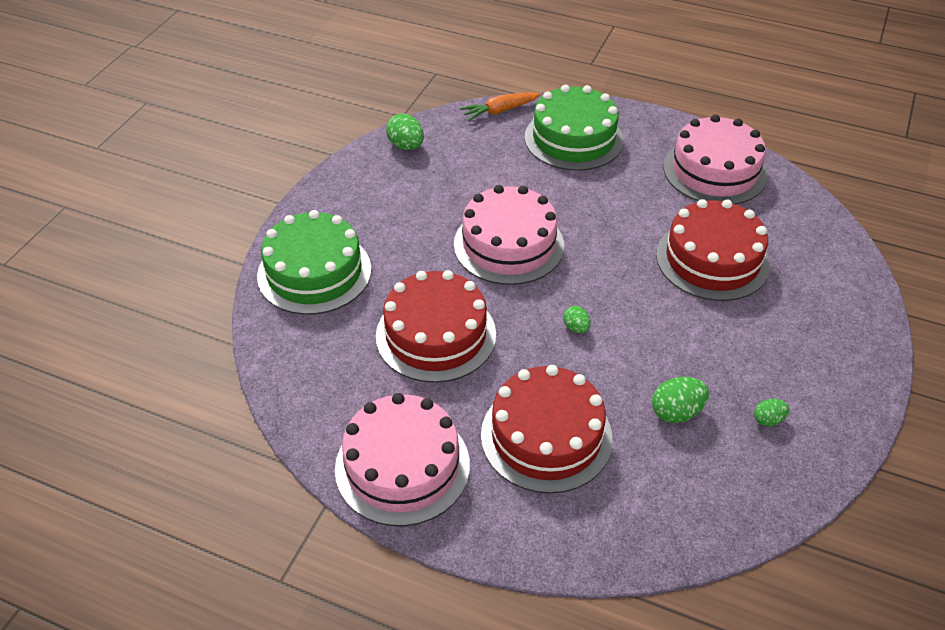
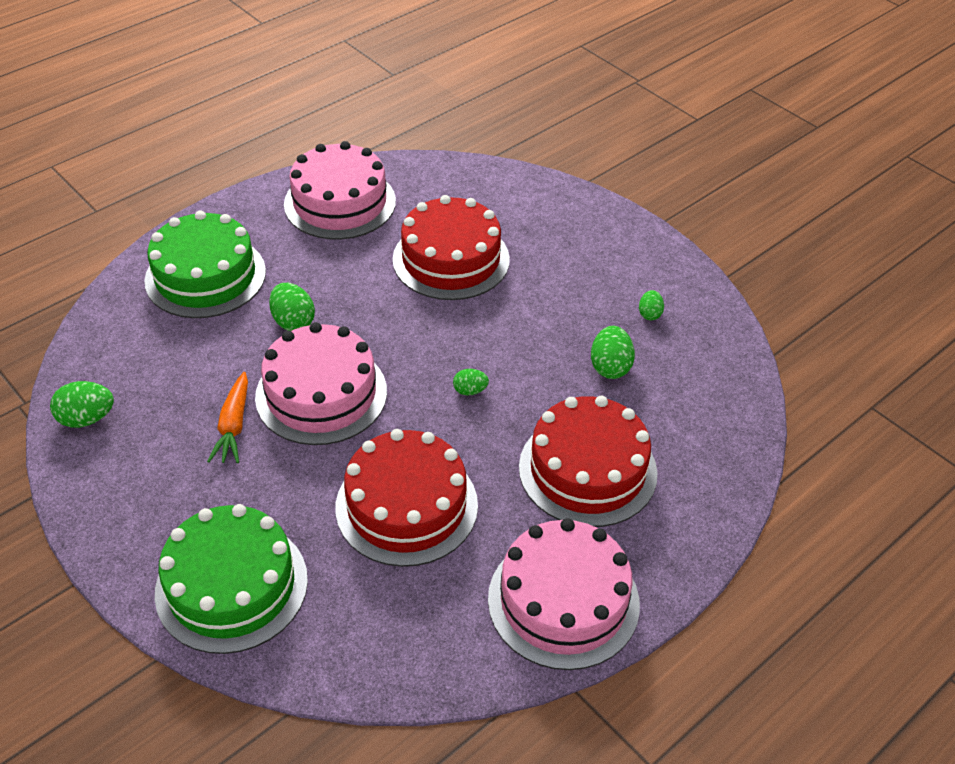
camera: 65 degrees left, 0 degrees up
orange carrot [460,92,541,121] -> orange carrot moved to [207,372,248,463]
none -> green egg [269,283,315,331]

